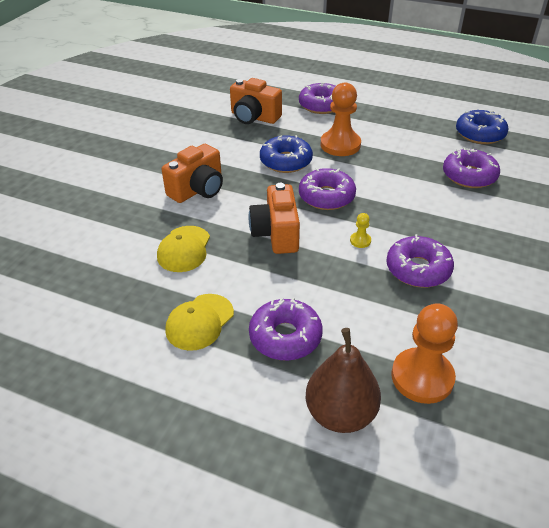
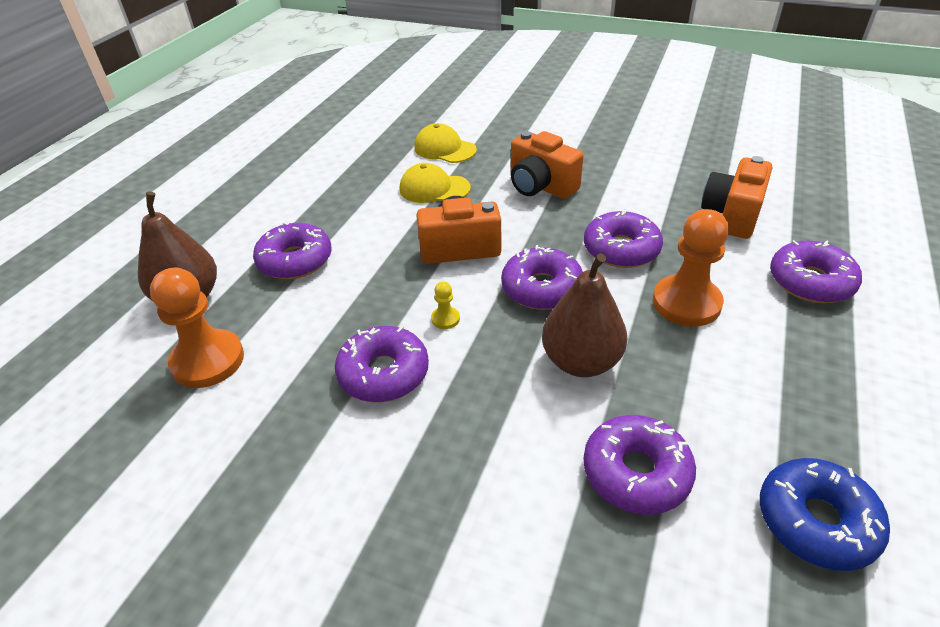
camera: 90 degrees right, 0 degrees up
yellow cap [165,294,234,351] -> yellow cap moved to [414,123,477,163]
blue donut [260,135,313,173] -> purple donut [584,209,663,268]
none -> brown pear [542,253,627,377]

